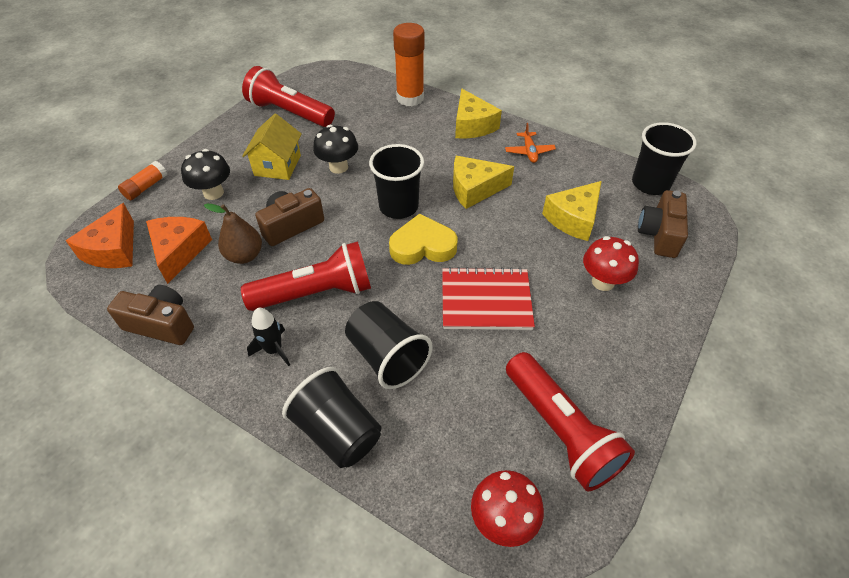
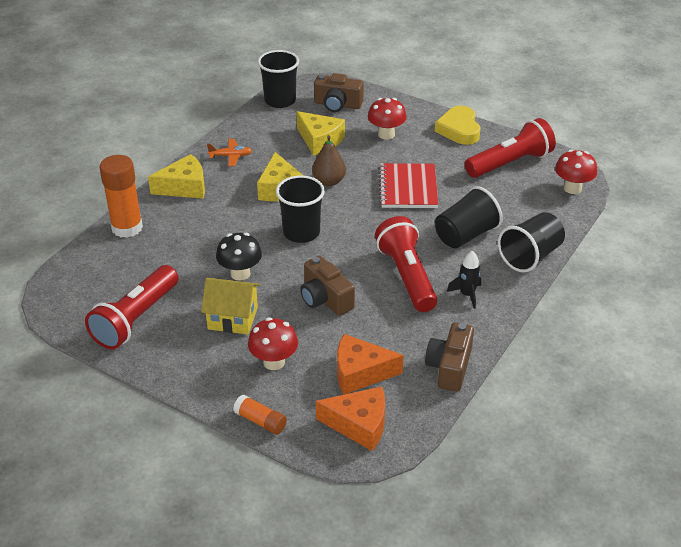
camera: 90 degrees left, 10 degrees down
black mushroom [181,149,230,200] -> red mushroom [248,317,298,370]
brown pear [204,204,262,264] -> brown pear moved to [312,135,346,186]
yellow heart [389,213,458,265] -> yellow heart moved to [435,106,480,145]

